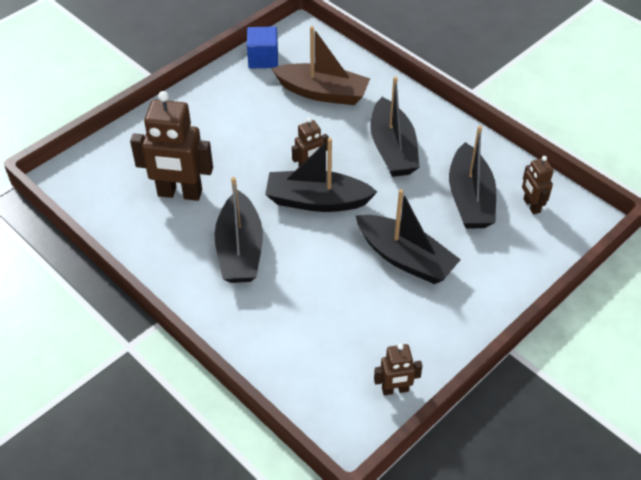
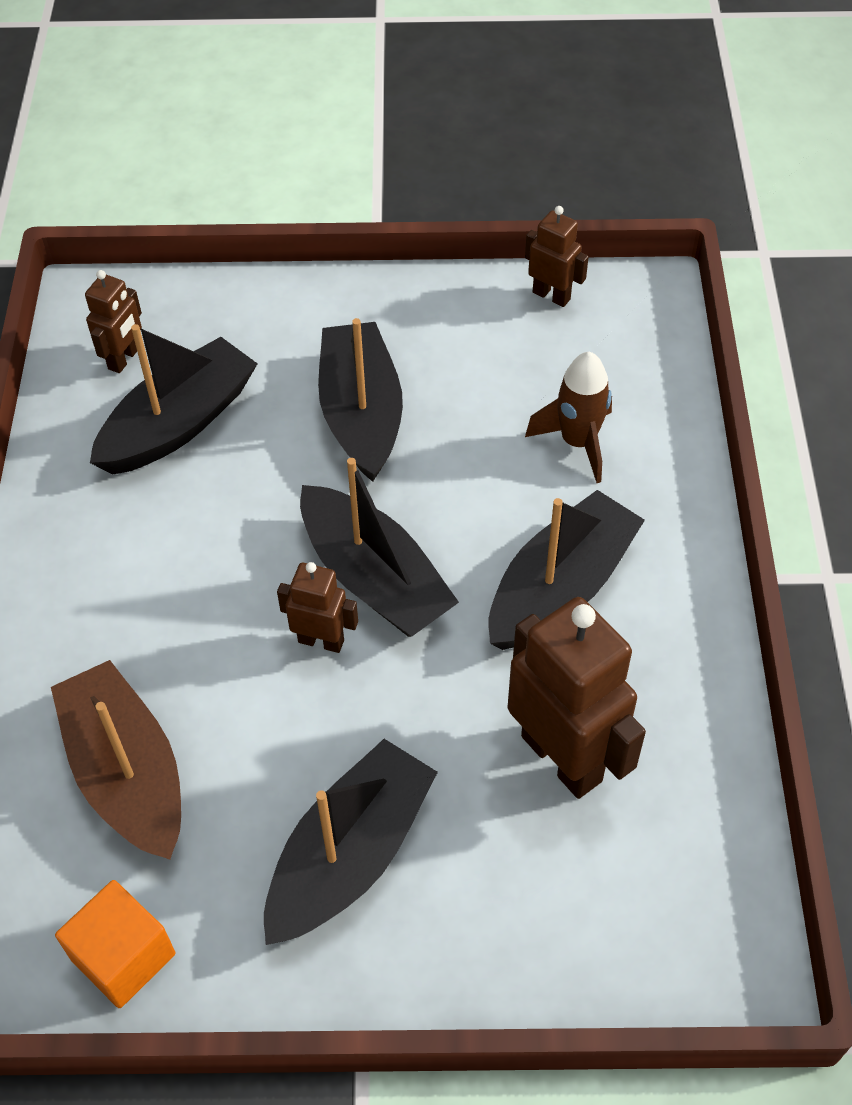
camera: 135 degrees left, 5 degrees up
blue cube [247,26,278,69] -> orange cube [55,880,175,1008]
black boat [370,76,420,177] -> black boat moved to [264,739,438,945]
none -> brown rocket [525,351,612,483]

